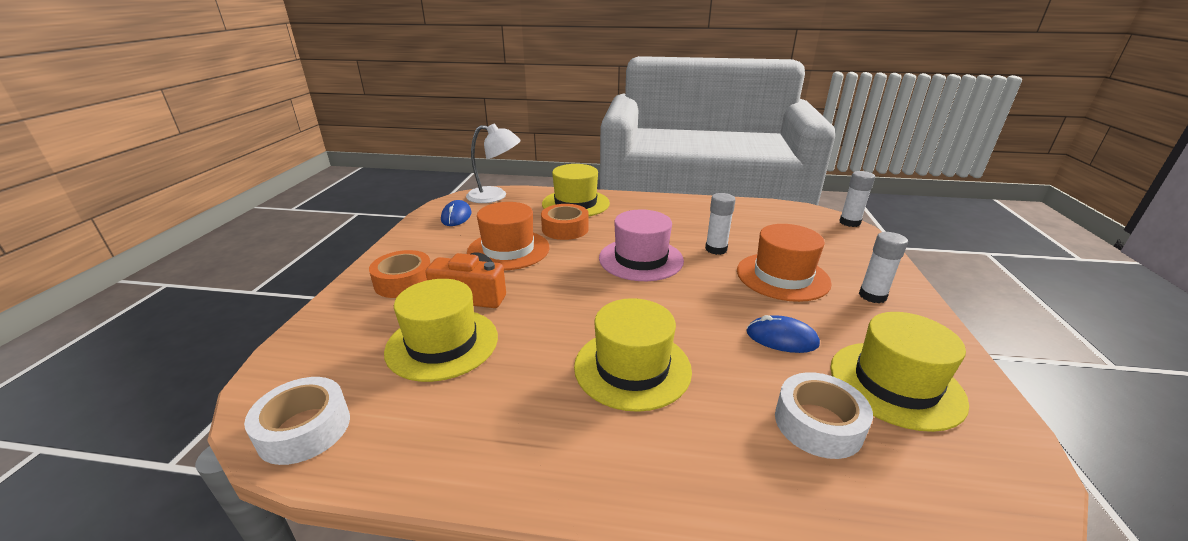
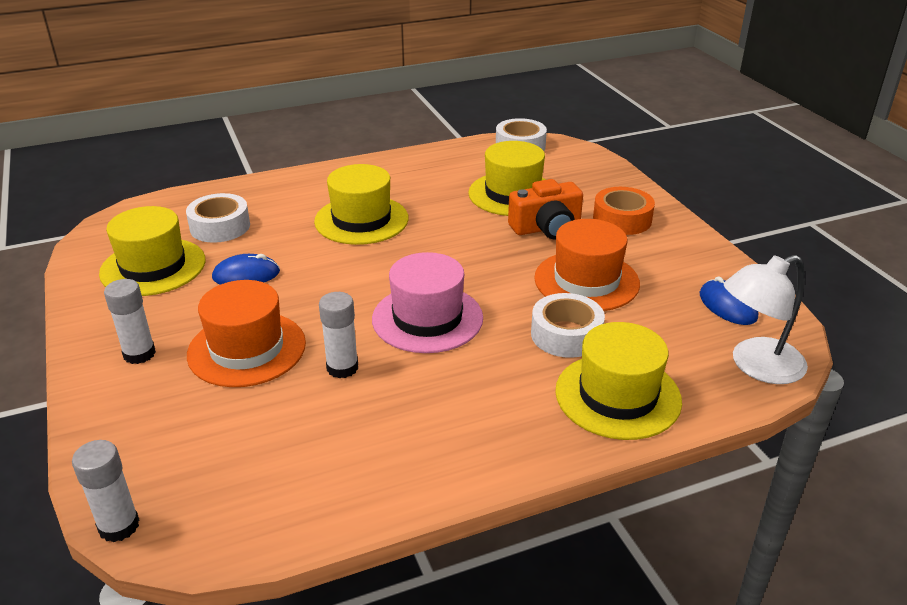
camera: 150 degrees right, 5 degrees up
orange tape [541,204,589,240] -> white tape [531,293,605,358]

